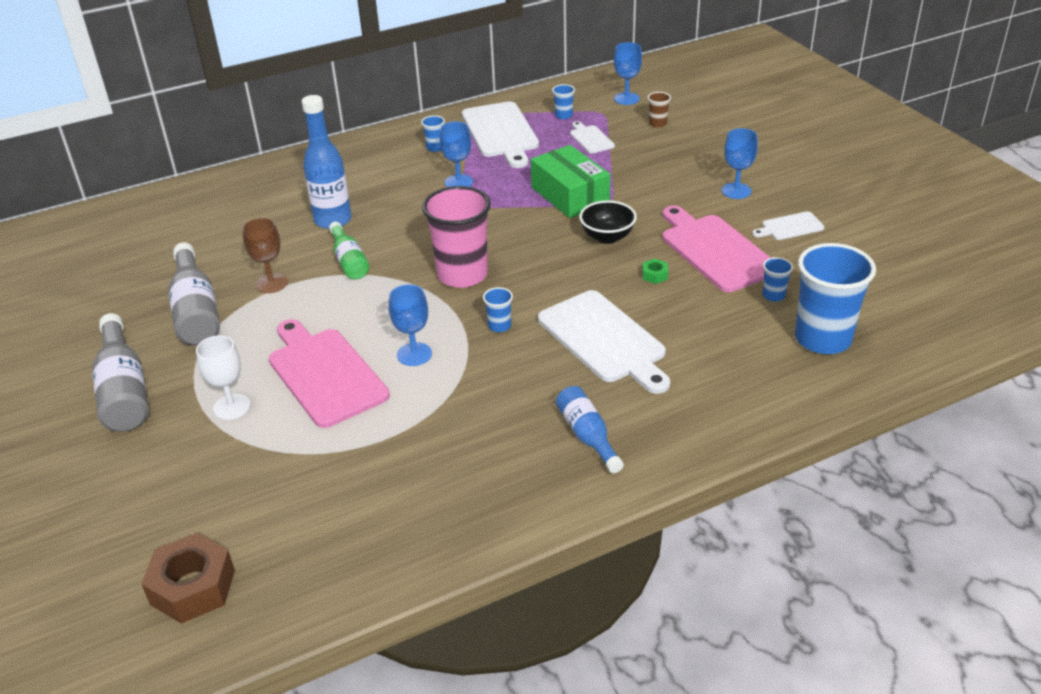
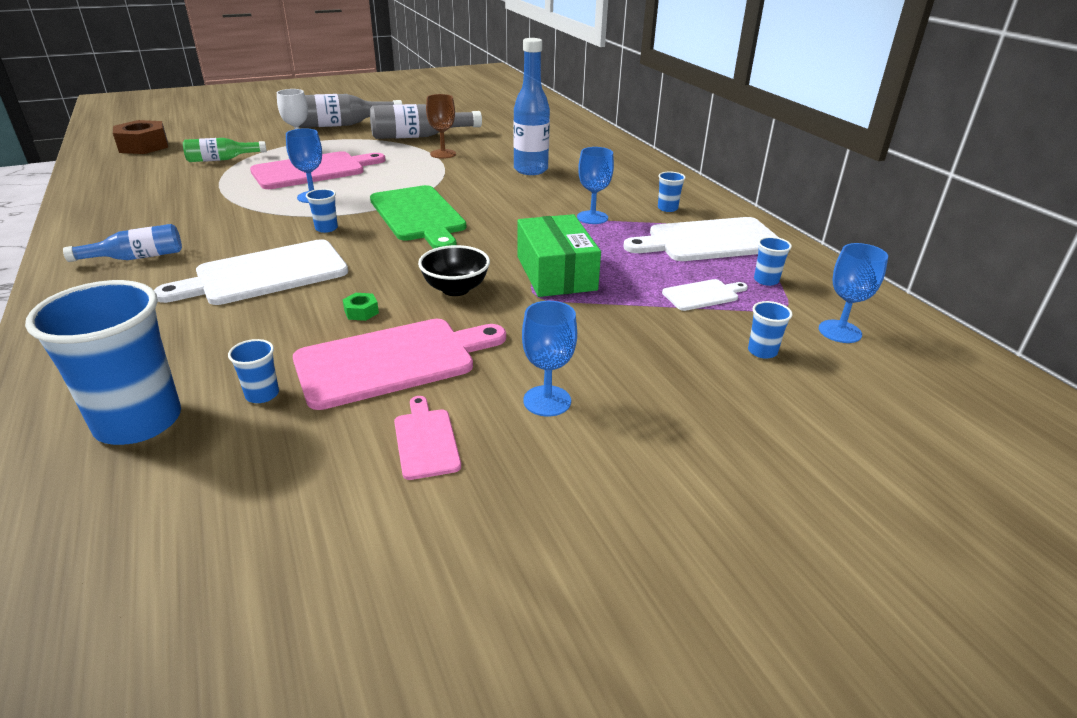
camera: 90 degrees right, 5 degrees down
green bottle [329,222,369,280] -> green bottle moved to [183,138,267,162]
pink cup [422,186,491,288] -> green cutting board [370,185,466,249]
green box [531,145,610,218] -> green box turned 75 degrees counterclockwise [517,214,601,297]
brown cup [648,92,671,127] -> blue cup [748,301,793,359]
white cutting board [752,211,825,240] -> pink cutting board [394,396,461,480]

